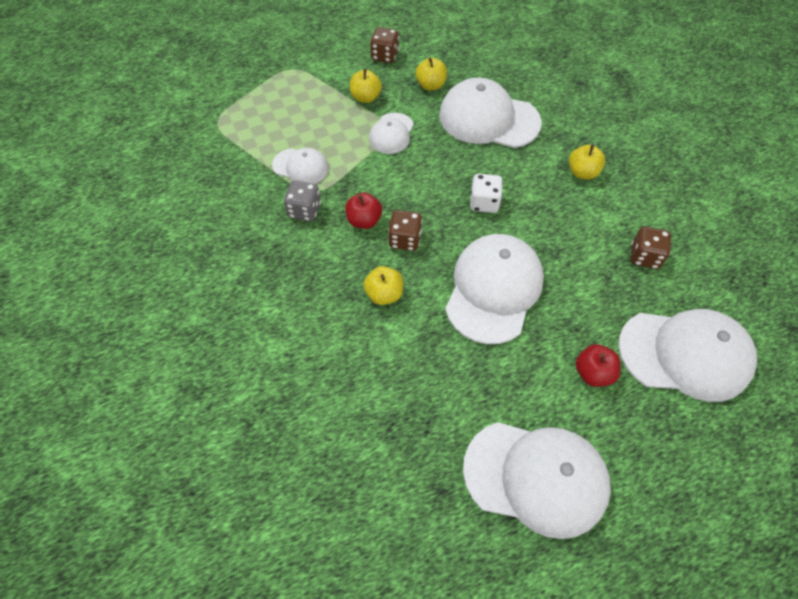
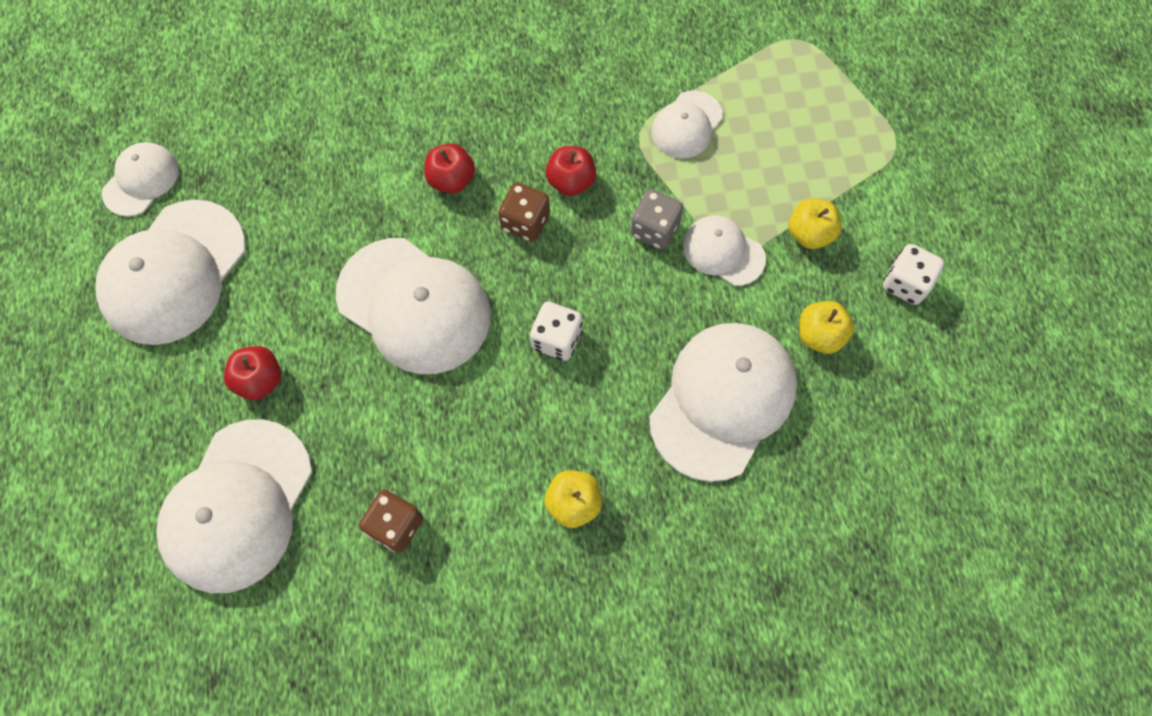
camera: 105 degrees right, 10 degrees up
grey dice [284,181,321,221] -> grey dice moved to [631,189,683,249]
yellow apple [363,266,403,305] -> red apple [424,143,475,194]
brown dice [370,27,399,63] -> white dice [883,244,944,305]
none -> white cap [102,142,179,217]

